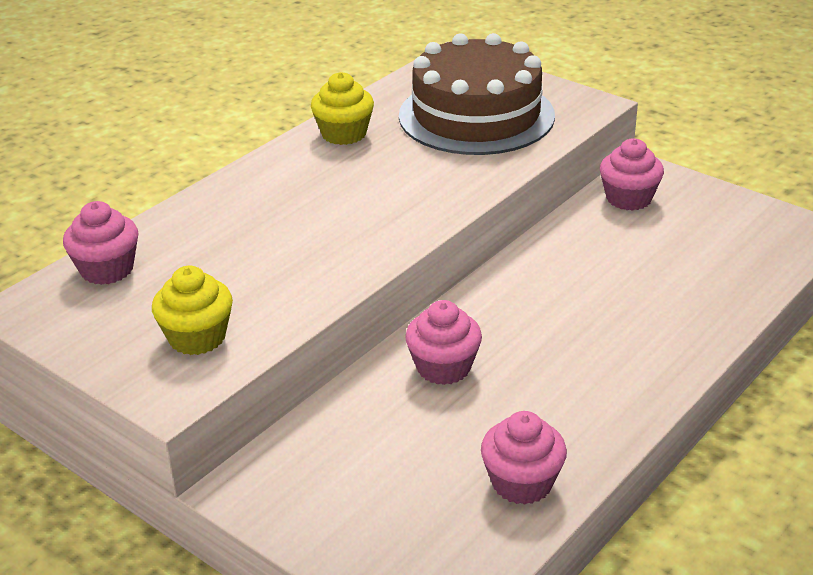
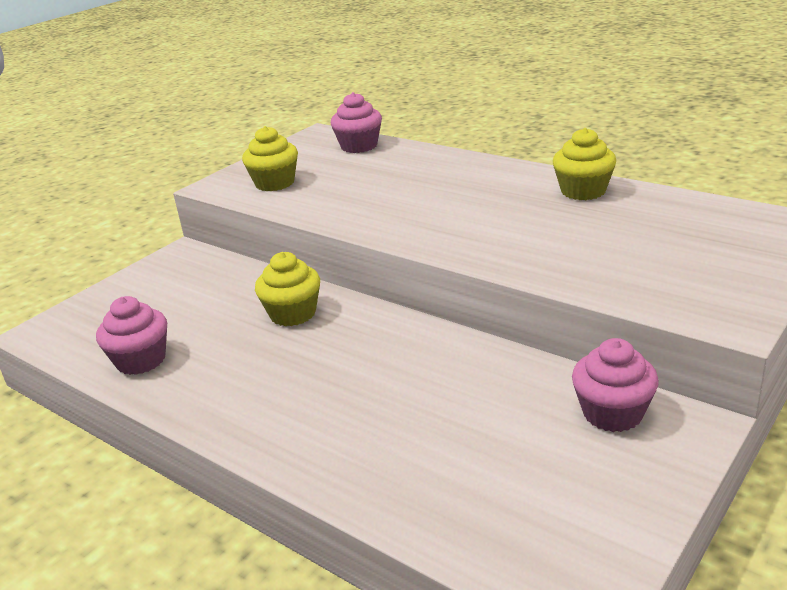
camera: 90 degrees right, 5 degrees down
brown cake [399,33,555,155] -> none
pink cupcake [405,300,482,385] -> yellow cupcake [255,252,320,326]

